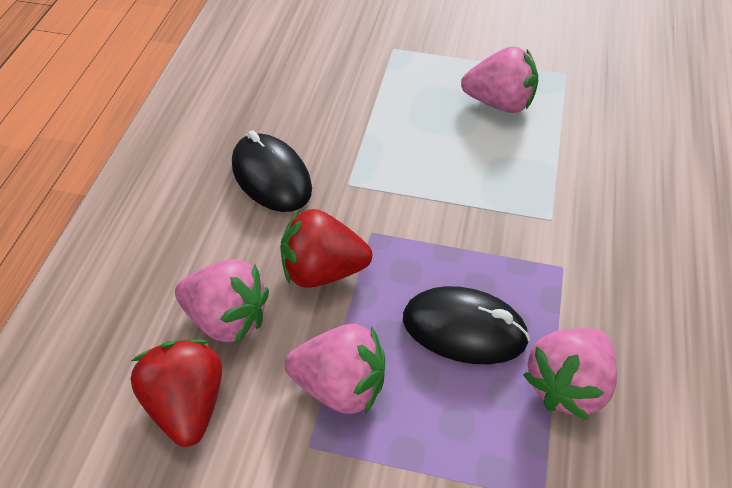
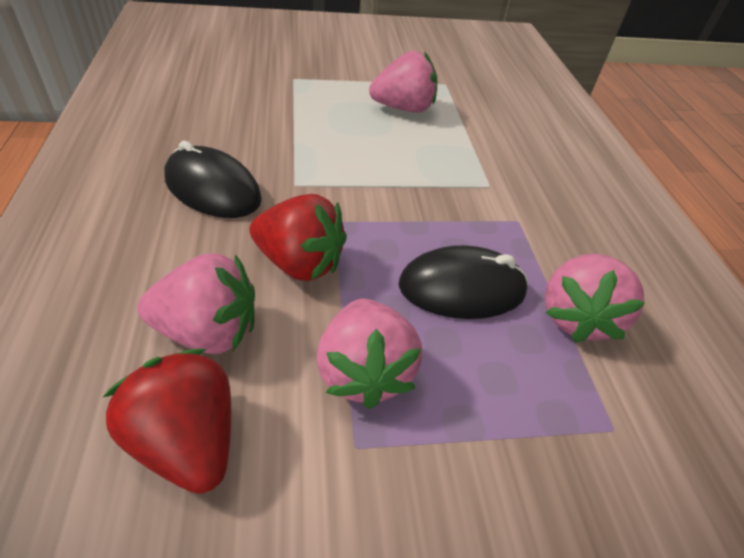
camera: 25 degrees left, 5 degrees down
red strawberry [280,208,372,288] -> red strawberry turned 135 degrees counterclockwise [249,194,347,281]
pink strawberry [285,324,385,414] -> pink strawberry turned 90 degrees clockwise [317,299,422,409]

